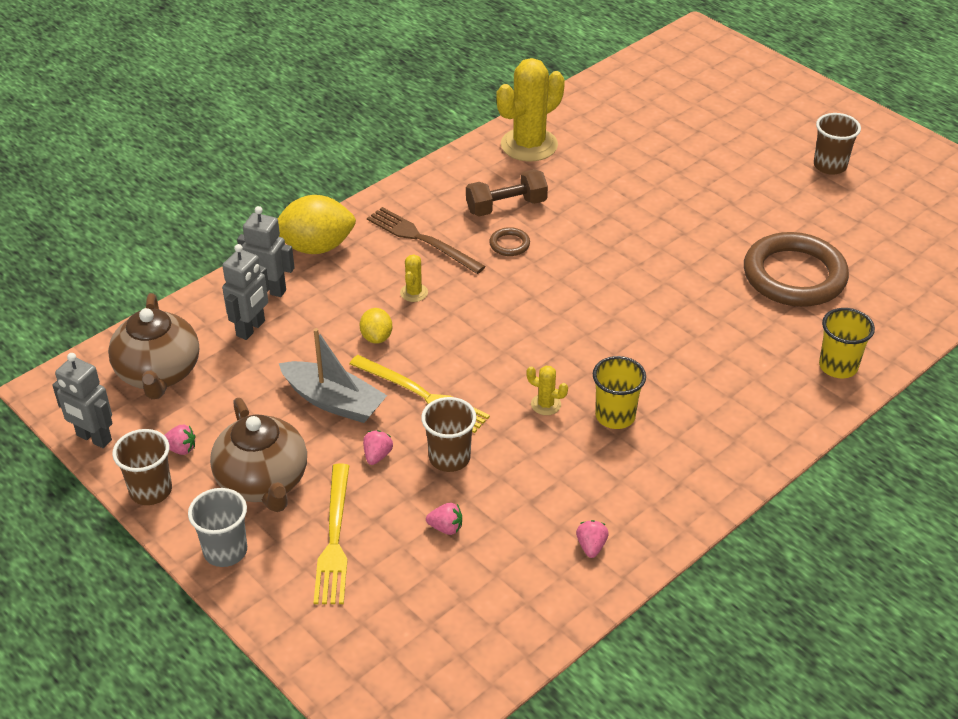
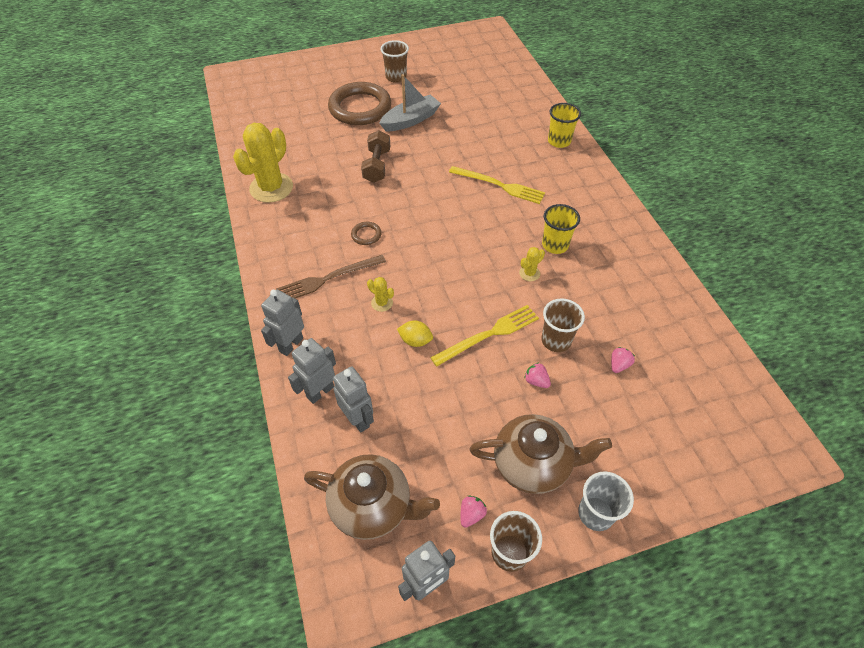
camera: 65 degrees left, 10 degrees up
yellow lemon [277,195,356,254] -> grey robot [261,289,304,356]
grey boat [279,328,387,423] -> grey boat moved to [379,74,441,131]
yellow fork [313,464,349,604] -> yellow fork moved to [449,166,545,204]
brown dumbbell [466,169,548,216] -> brown dumbbell moved to [361,130,390,183]
yellow cactus [496,58,565,161] -> yellow cactus turned 45 degrees clockwise [233,123,293,203]
pink strawberry [576,520,609,558] -> none
brown ring [744,232,849,307] -> brown ring moved to [328,82,391,125]

